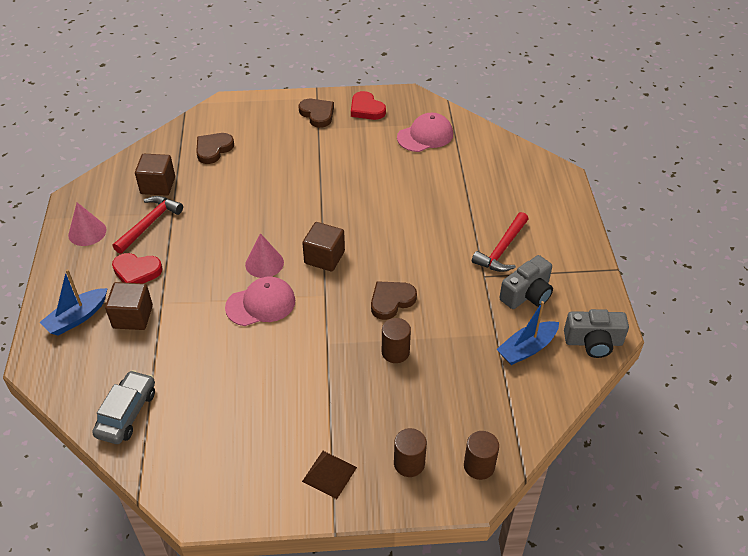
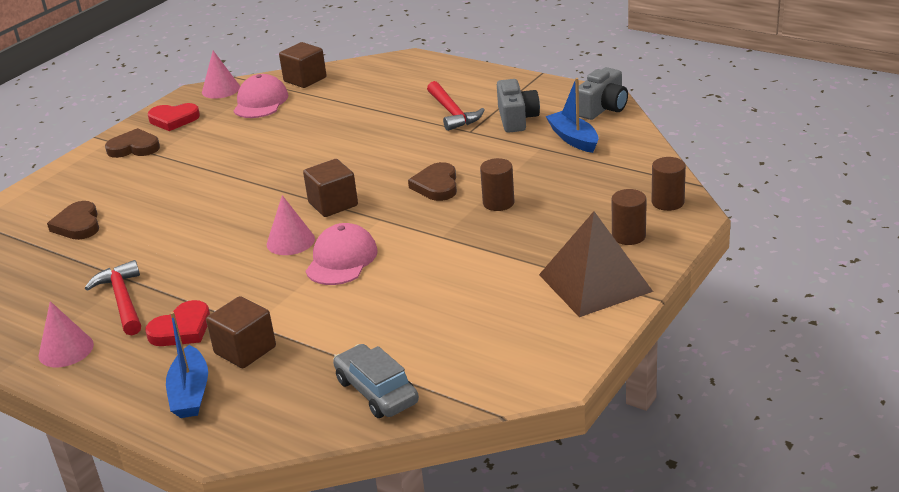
camera: 50 degrees left, 15 degrees down
brown cube [135,154,175,196] -> brown cube moved to [279,42,326,88]
brown pyramid [302,451,357,499] -> brown pyramid [539,211,653,317], size x1.82
blue boat [496,301,559,365] -> blue boat turned 150 degrees clockwise [546,78,599,153]
none -> pink cone [202,51,240,99]

